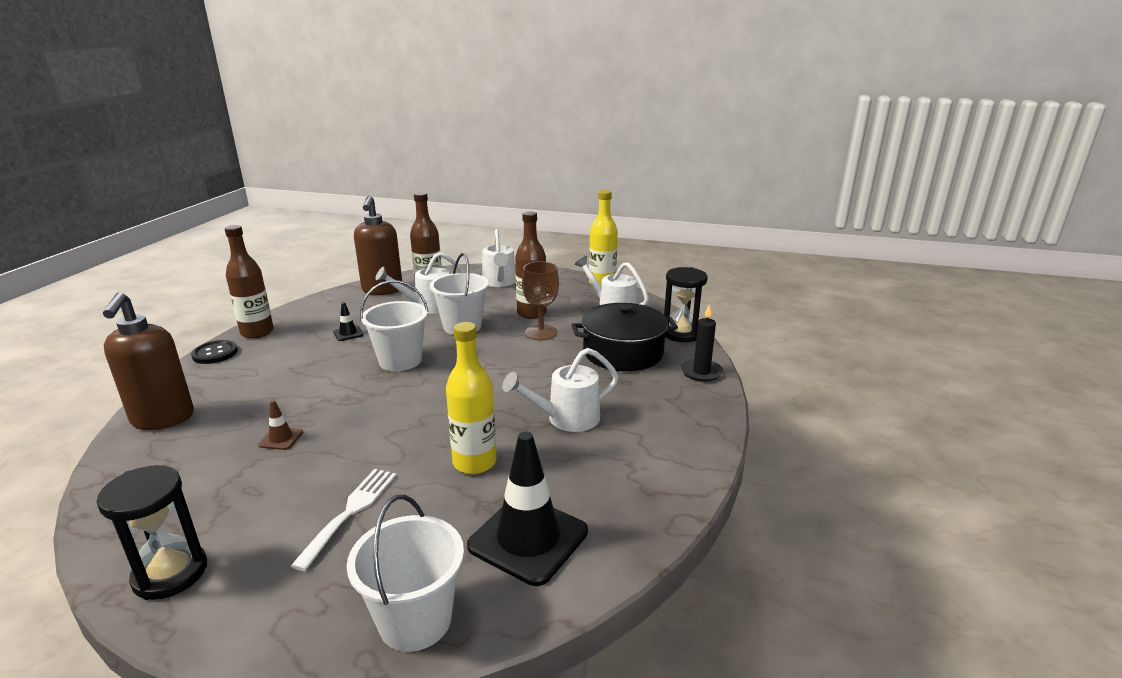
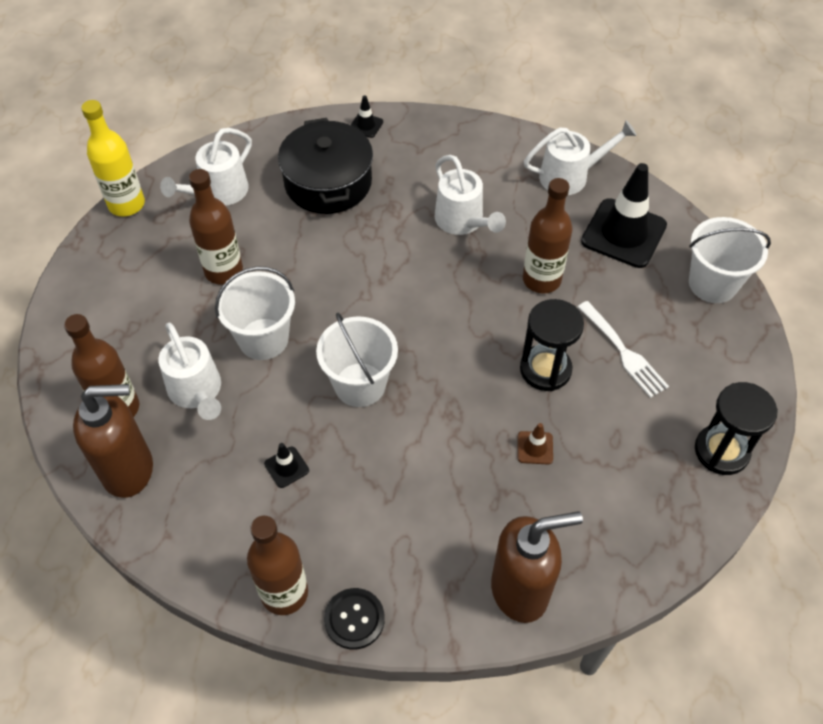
camera: 95 degrees left, 30 degrees up
white fork [291,469,397,571] -> white fork turned 135 degrees counterclockwise [578,301,669,398]
yellow bottle [446,322,496,474] -> brown bottle [523,178,572,293]
white watering can [482,229,516,287] -> white watering can moved to [524,120,637,195]
brown goblet [522,261,559,340] -> none
black hourglass [664,267,708,342] -> black hourglass moved to [520,299,584,391]
black candle [681,305,723,382] -> black traffic cone [351,95,383,138]

